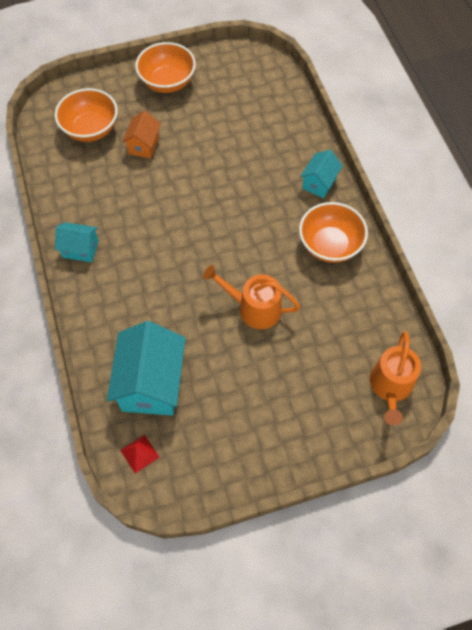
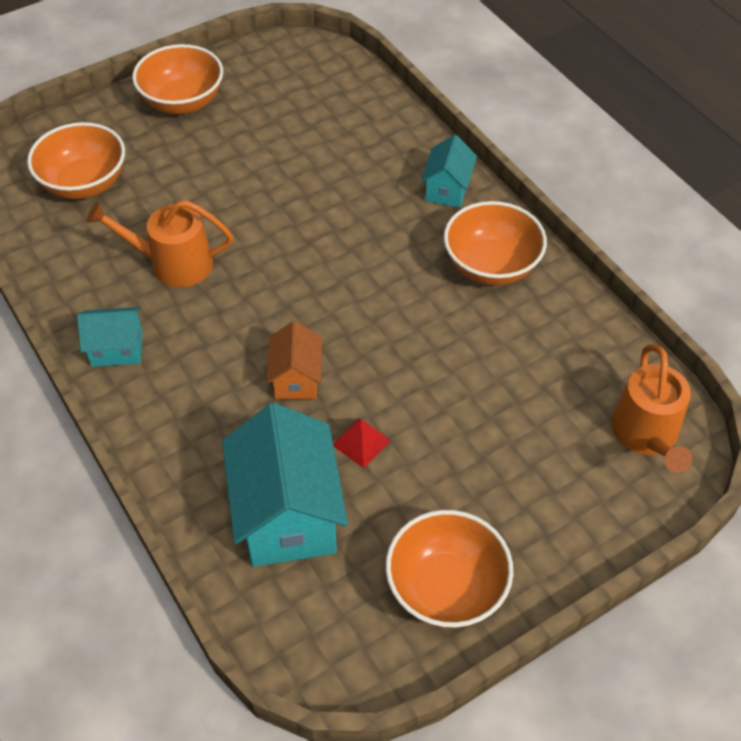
camera: 15 degrees left, 10 degrees down
red pyramid [120,435,159,473] -> red pyramid moved to [333,418,391,468]
orange house [122,110,161,159] -> orange house moved to [267,321,322,400]
orange watering can [203,265,300,329] -> orange watering can moved to [86,200,233,287]
none -> orange bowl [386,510,513,628]

